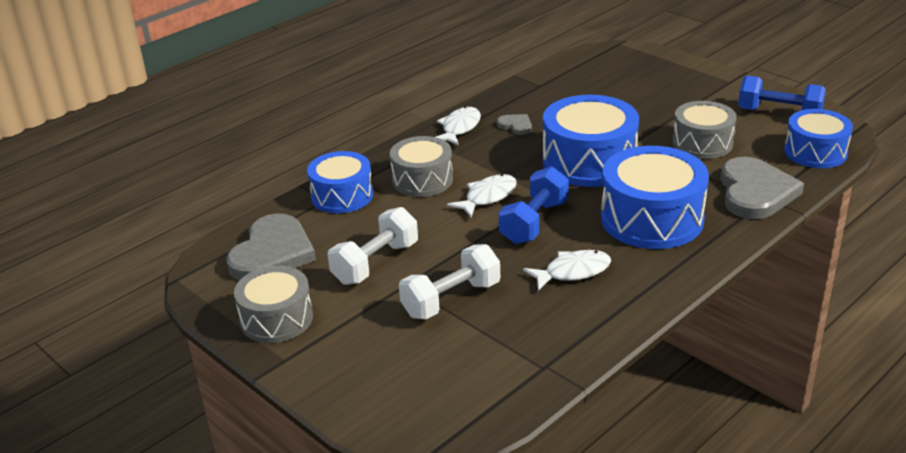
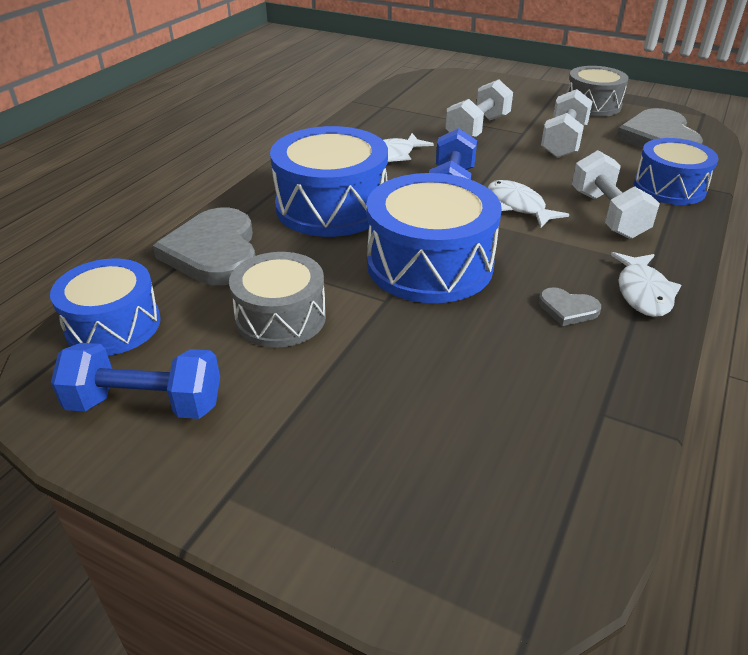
camera: 160 degrees right, 5 degrees up
grey drum [390,136,453,197] -> white dumbbell [572,150,660,239]
white fish [447,174,517,218] -> white fish turned 120 degrees clockwise [488,180,569,228]

